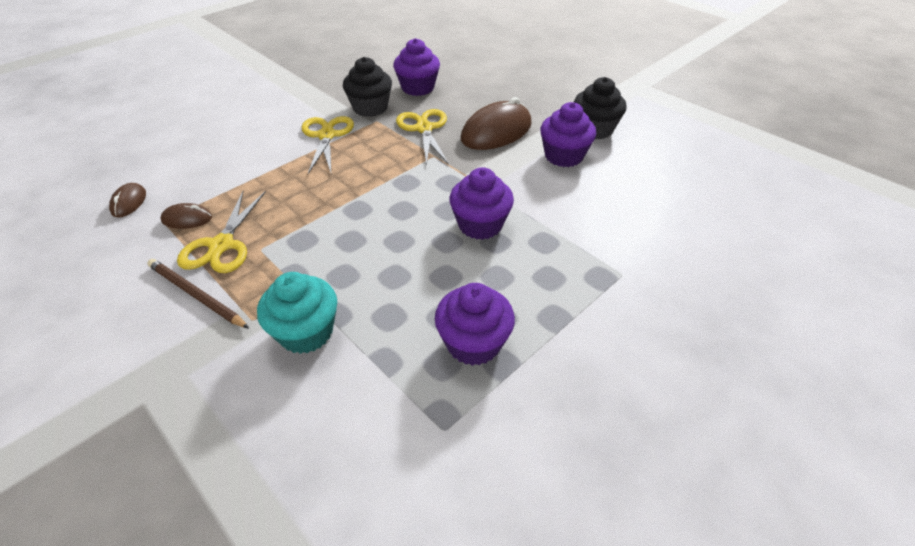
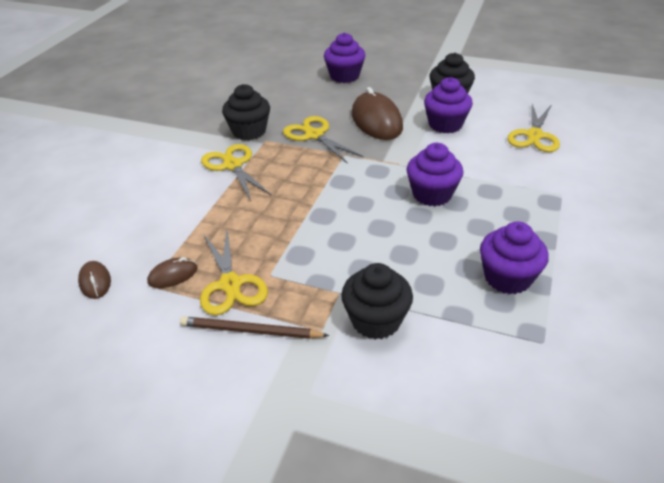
camera: 25 degrees left, 5 degrees down
turquoise cupcake [257,272,337,354] -> black cupcake [341,263,413,339]
purple cupcake [393,38,440,96] -> purple cupcake moved to [324,33,365,83]
brown mouse [461,97,532,150] -> brown mouse turned 45 degrees counterclockwise [352,87,403,140]
none -> yellow scissors [507,104,560,152]

